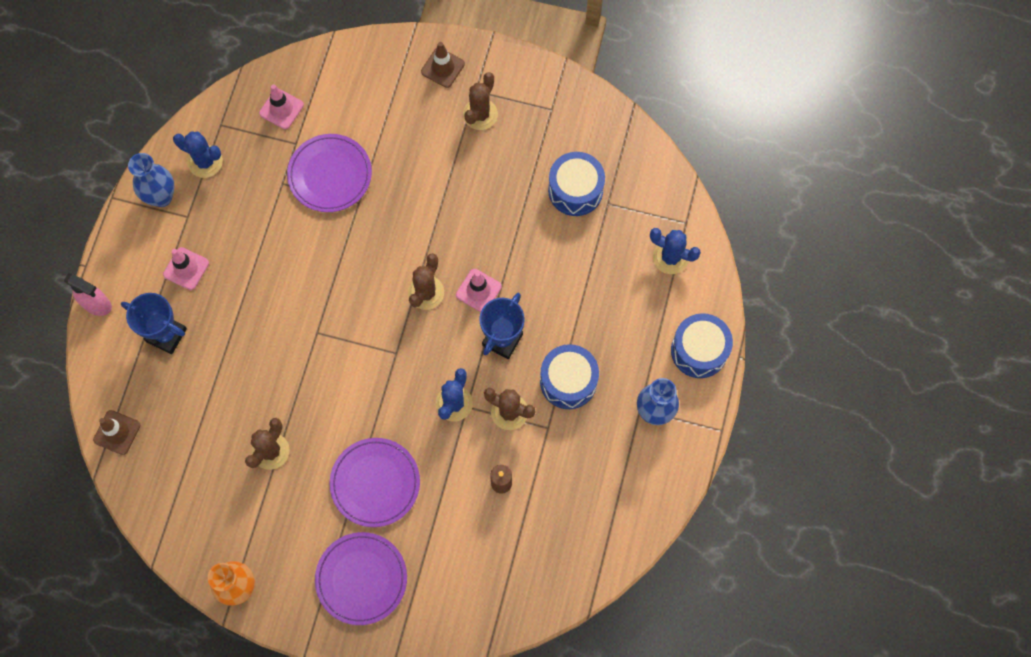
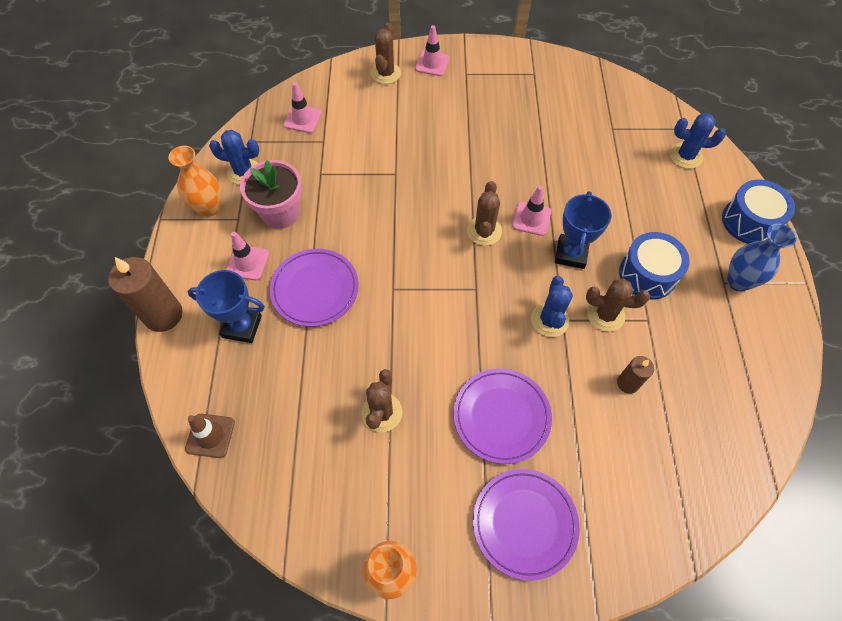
camera: 15 degrees left, 10 degrees down
pink spray bottle [64,273,112,316] -> brown candle [108,257,183,332]
blue vase [128,153,175,207] -> orange vase [168,146,220,217]
purple plate [287,134,372,212] -> purple plate moved to [270,249,359,327]
brown traffic cone [421,42,465,88] -> pink traffic cone [415,25,450,76]
brown cactus [463,72,498,130] -> brown cactus moved to [371,23,401,84]
blue drum [548,152,605,216] -> none
none -> pink flower pot [240,160,302,229]

